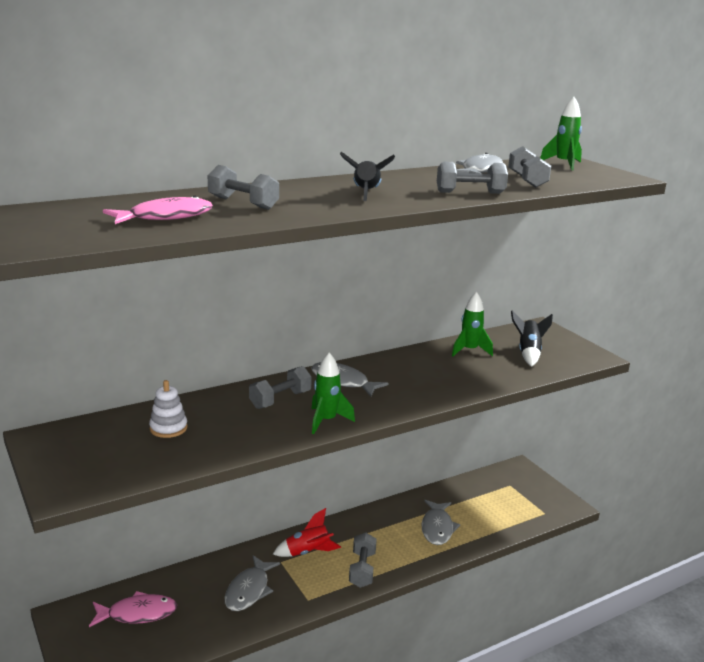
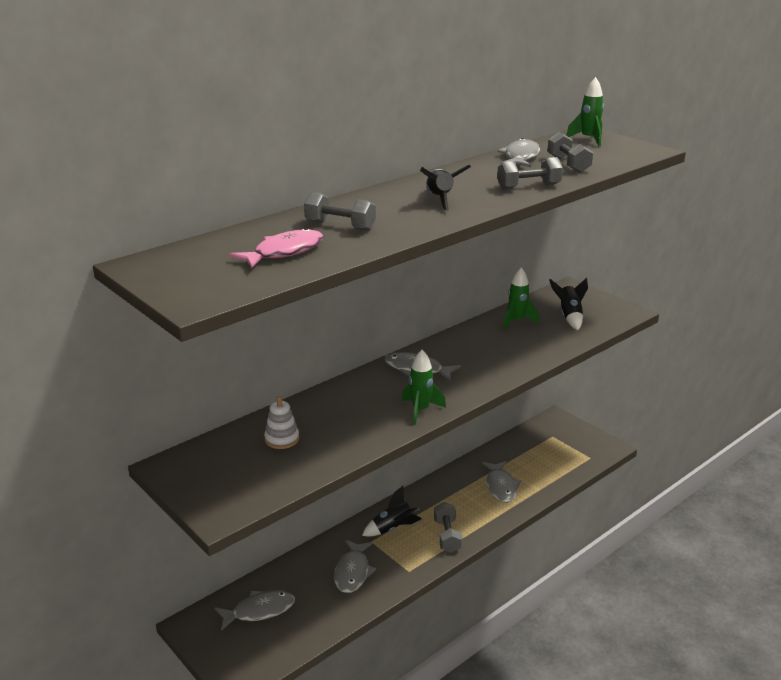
camera: 10 degrees left, 5 degrees up
pink fish [89,591,178,627] -> grey fish [215,590,295,631]
grey dumbbell [249,366,312,409] -> none
red rocket [273,508,341,557] -> black rocket [362,486,422,537]

